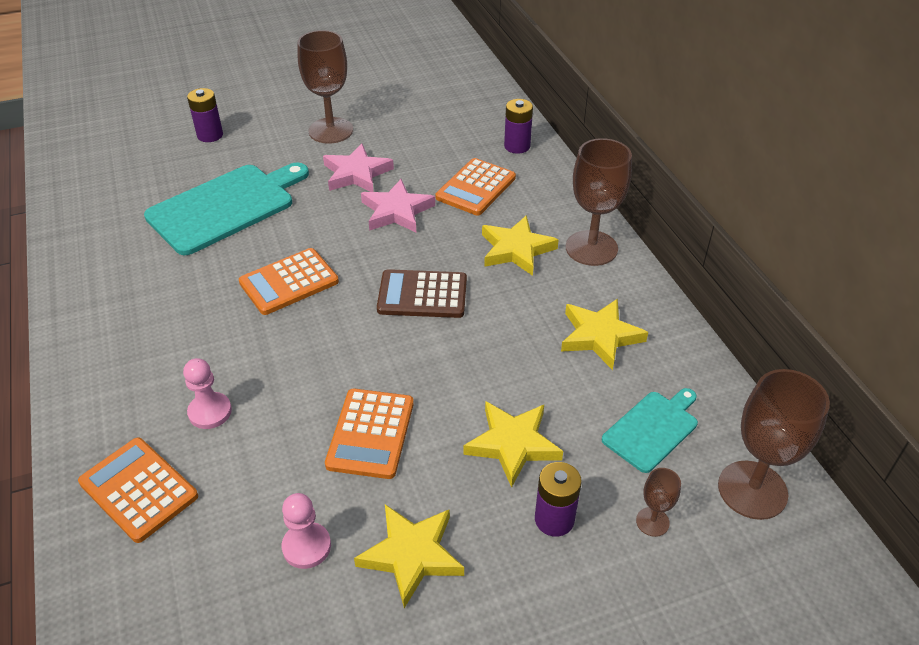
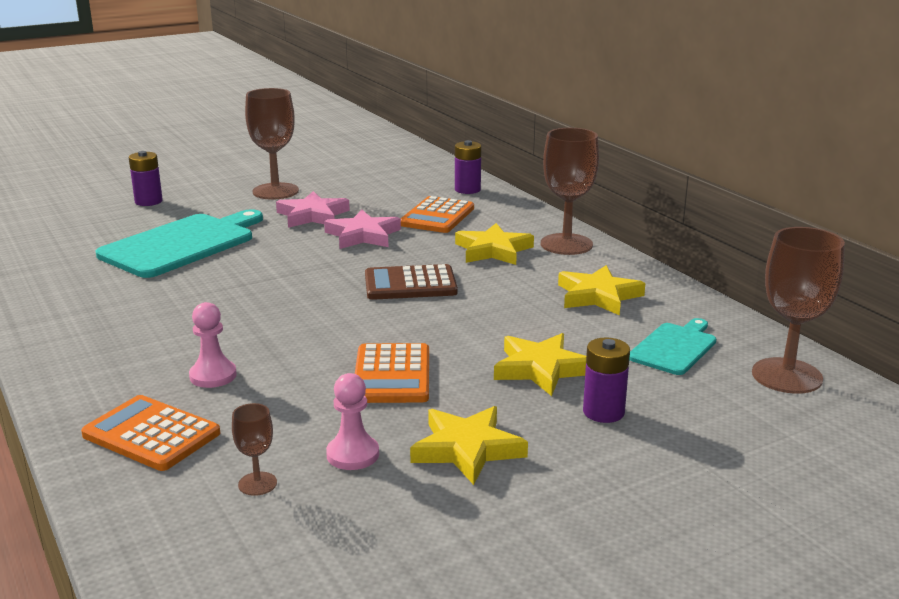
camera: 10 degrees left, 20 degrees down
orange calculator [239,248,339,315] -> none
brown goblet [636,468,681,537] -> brown goblet moved to [232,403,277,496]

